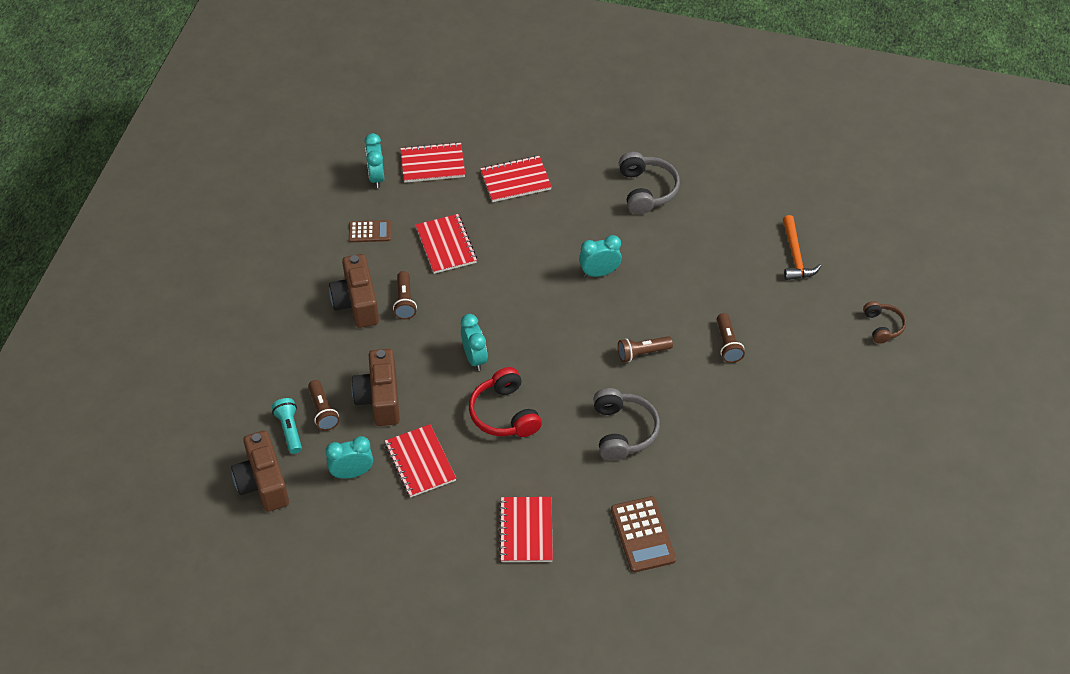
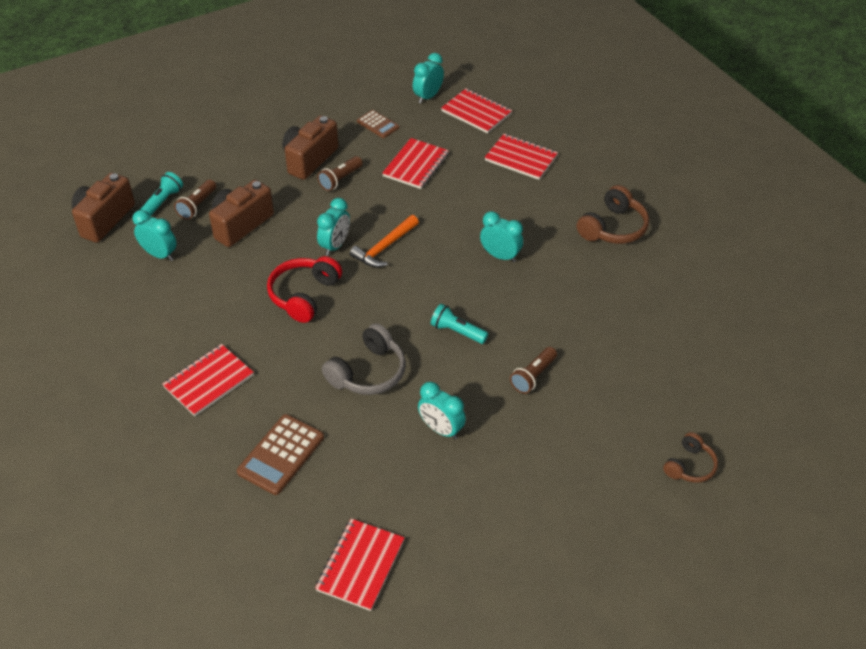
camera: 45 degrees right, 5 degrees down
red notebook [385,424,456,498] -> red notebook moved to [315,518,405,611]
brown flashlight [618,336,673,362] -> turquoise flashlight [431,304,489,344]
grey headphones [619,152,680,214] -> brown headphones [577,185,649,244]
orange hammer [783,215,821,280] -> orange hammer moved to [350,215,419,267]
none -> turquoise clock [418,382,466,439]

